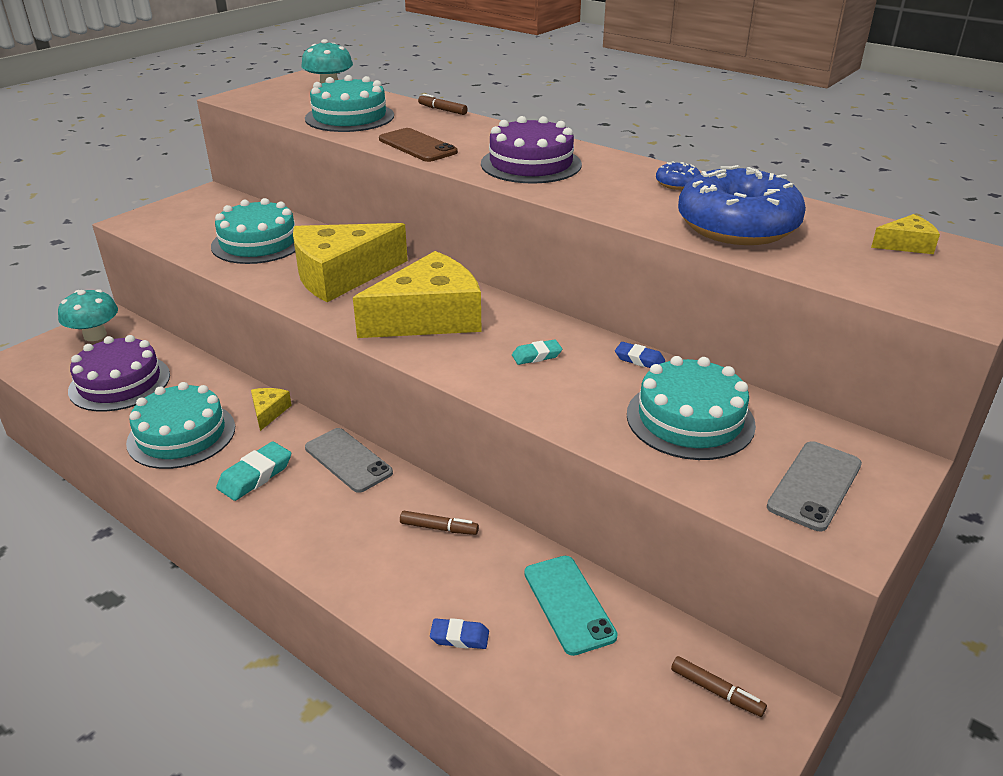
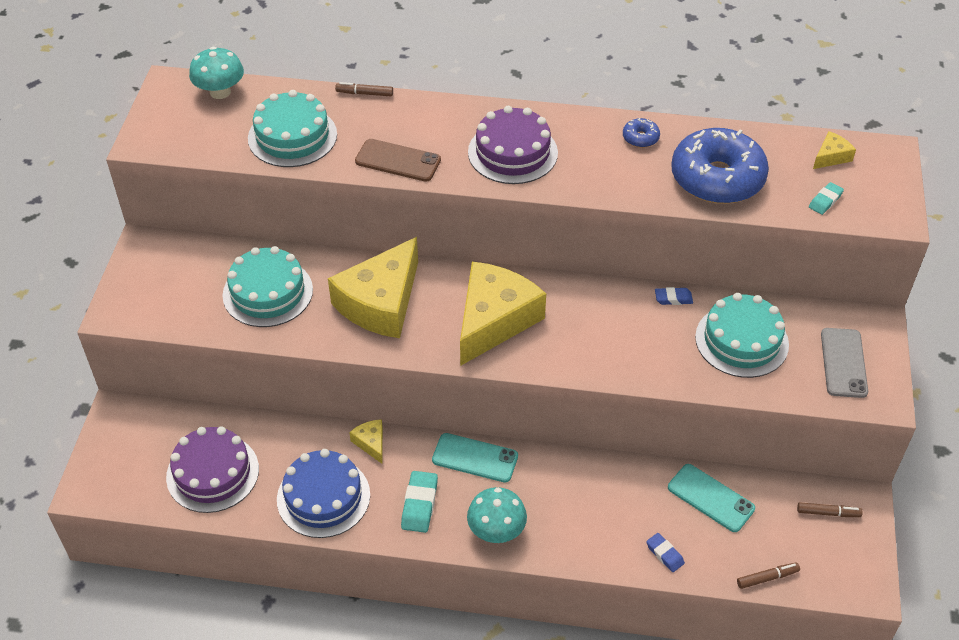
camera: 30 degrees left, 15 degrees up
turquoise mushroom [58,289,118,341] -> turquoise mushroom moved to [467,487,527,543]
turquoise cake [126,382,235,469] -> blue cake [277,449,370,538]
grey phone [305,428,393,493] -> turquoise phone [432,433,518,483]
brown marker [400,511,479,535] -> brown marker moved to [737,563,800,589]
blue eraser [430,618,489,649] -> blue eraser turned 75 degrees clockwise [646,533,685,572]
turquoise eraser [512,339,562,365] -> turquoise eraser moved to [809,182,844,215]

